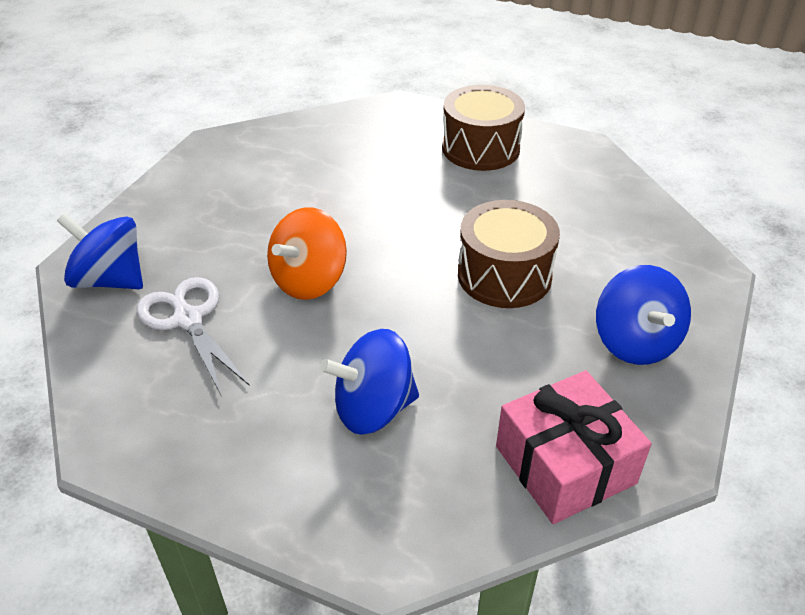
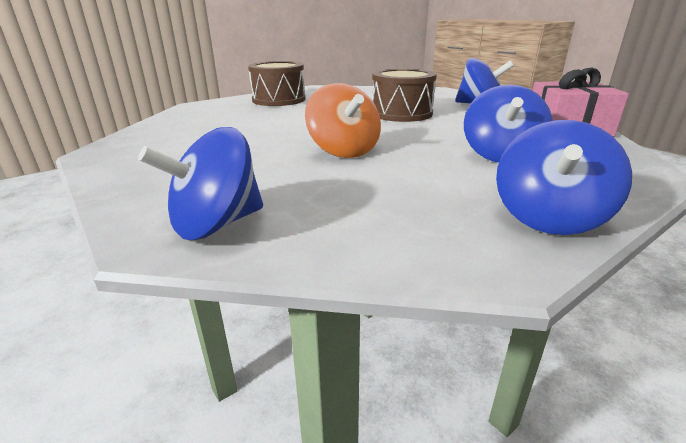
camera: 60 degrees left, 15 degrees down
white scissors [137,277,250,397] -> none
none -> blue spinning top [496,120,632,235]

